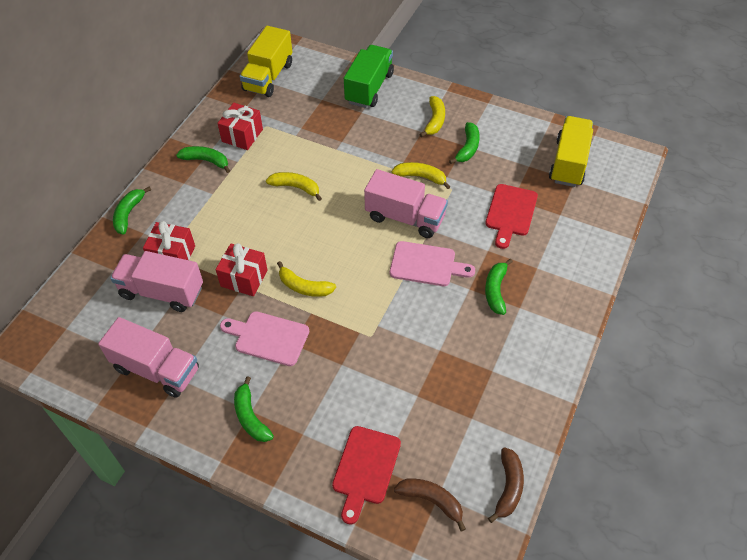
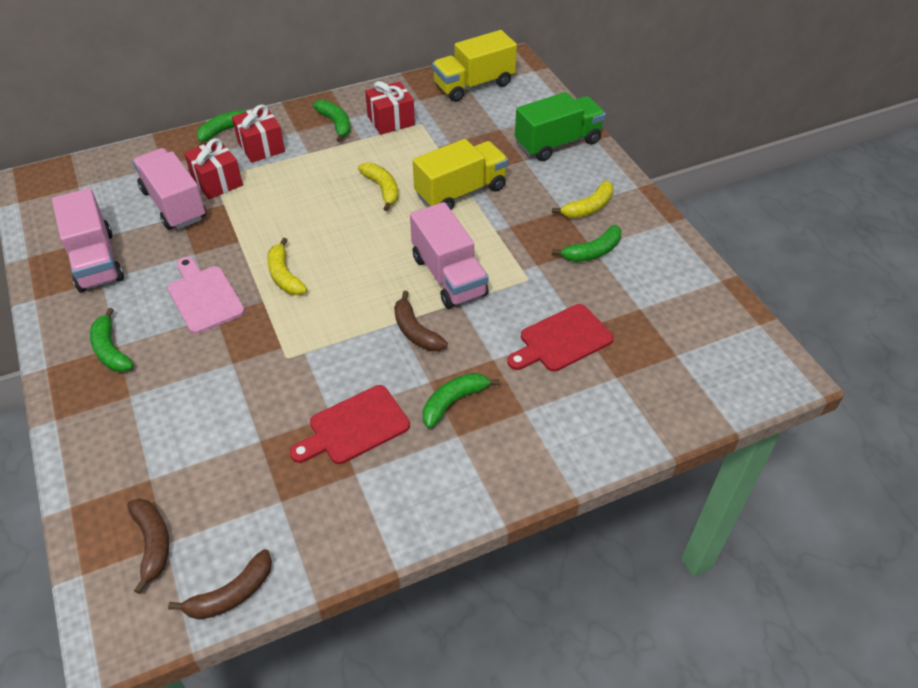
camera: 40 degrees right, 5 degrees down
red gift [216,243,268,296] -> red gift moved to [232,104,285,163]
green banana [234,376,274,442] -> green banana turned 45 degrees counterclockwise [90,308,134,372]
red cutting board [332,426,401,524] -> red cutting board moved to [290,385,410,464]
pink cutting board [390,241,475,286] -> brown banana [394,291,448,351]
yellow banana [392,162,450,189] -> none
yellow truck [549,116,593,187] -> yellow truck moved to [413,139,508,210]

